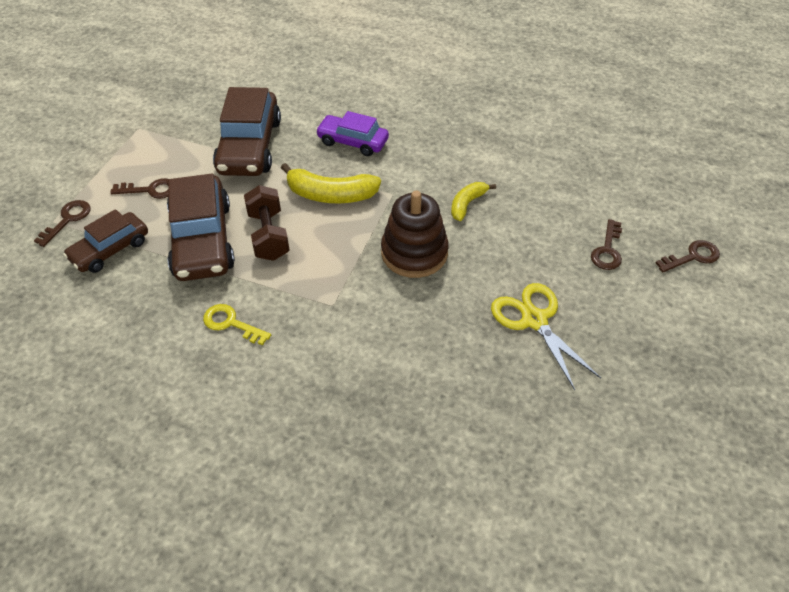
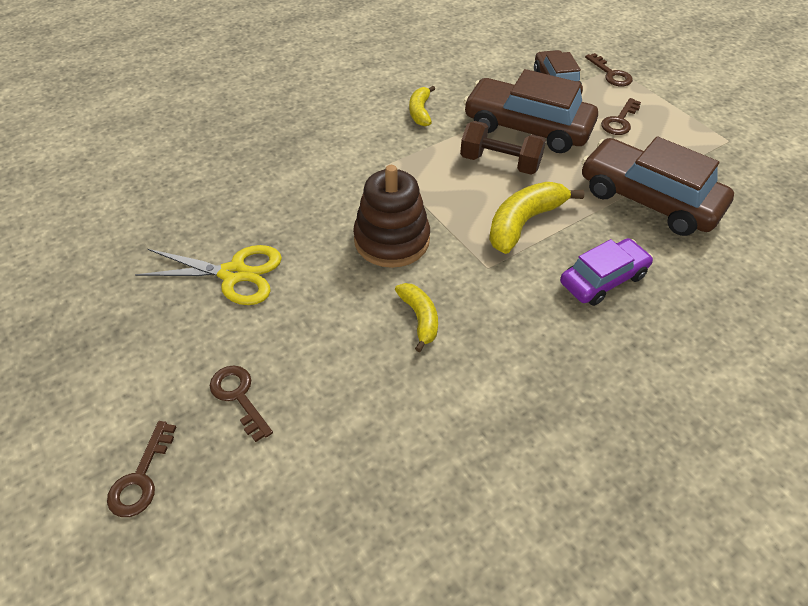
camera: 125 degrees right, 0 degrees up
yellow key [203,304,271,345] -> yellow banana [409,86,435,126]

